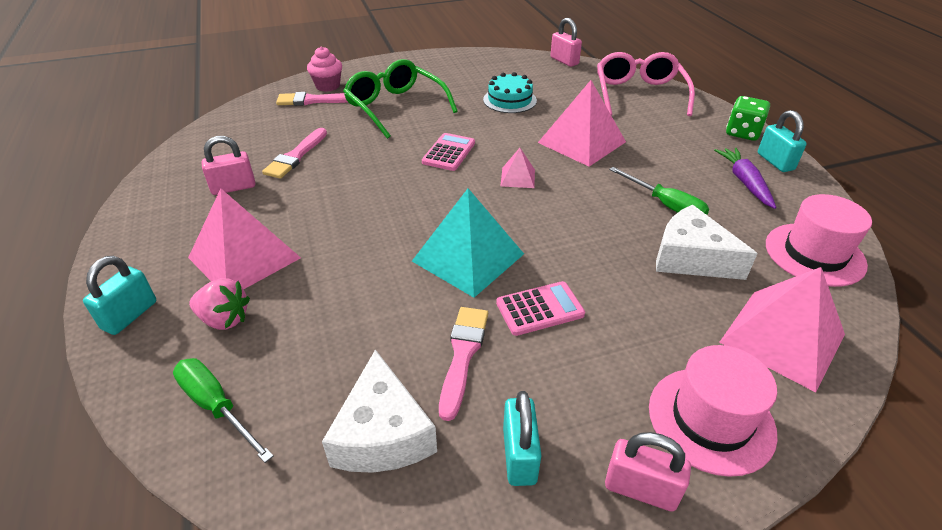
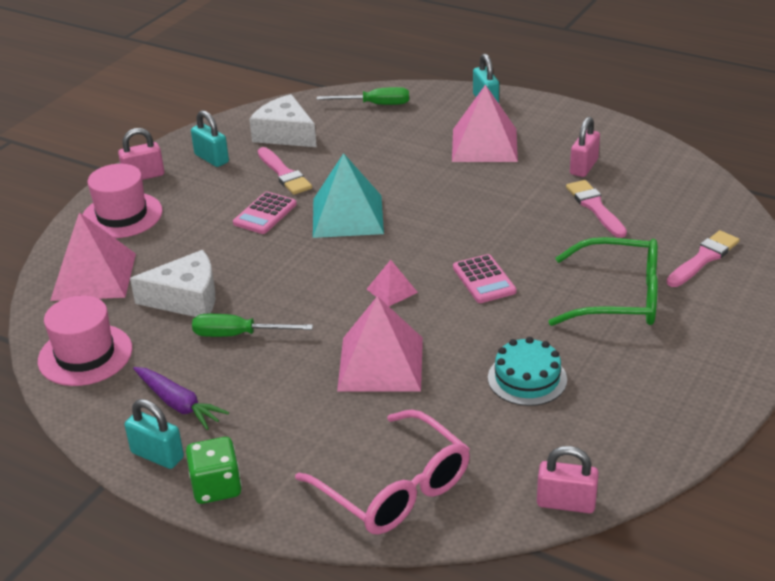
camera: 140 degrees right, 5 degrees down
pink strawberry [189,278,250,330] -> none
pink cupcake [307,46,342,92] -> none

